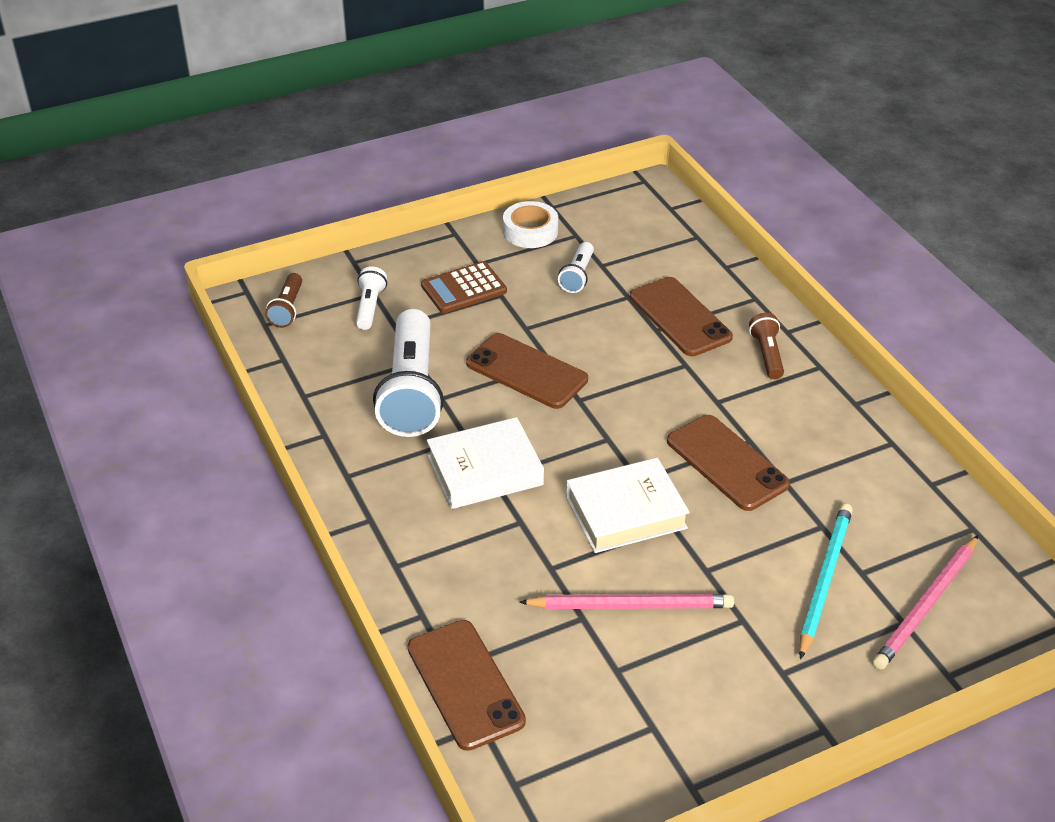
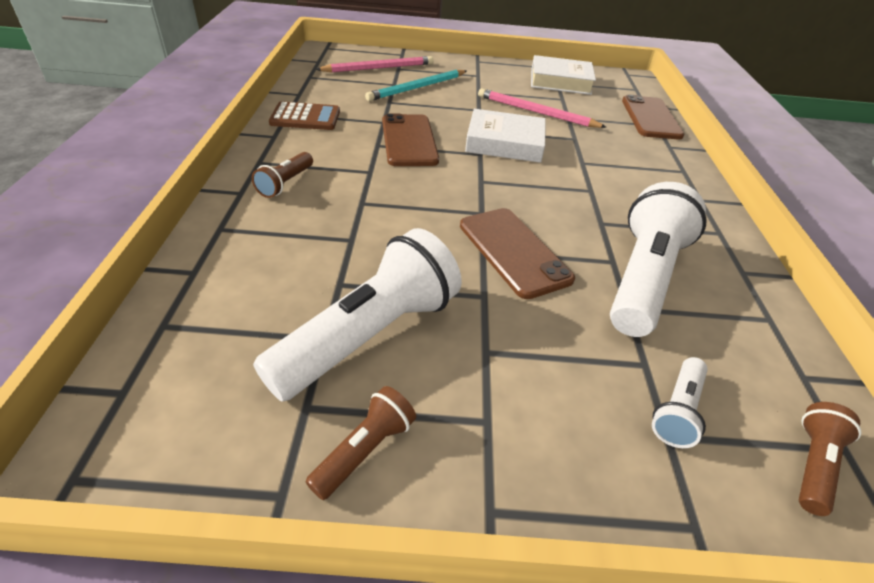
camera: 155 degrees left, 0 degrees up
brown calculator [421,261,507,313] -> brown calculator moved to [269,101,340,130]
white book [427,417,544,509] -> white book moved to [531,55,596,95]
white tape [503,201,558,248] -> brown flashlight [305,386,416,500]
white flashlight [558,242,594,293] -> white flashlight [253,228,462,402], size x2.10
brown phone [630,277,733,356] -> none

